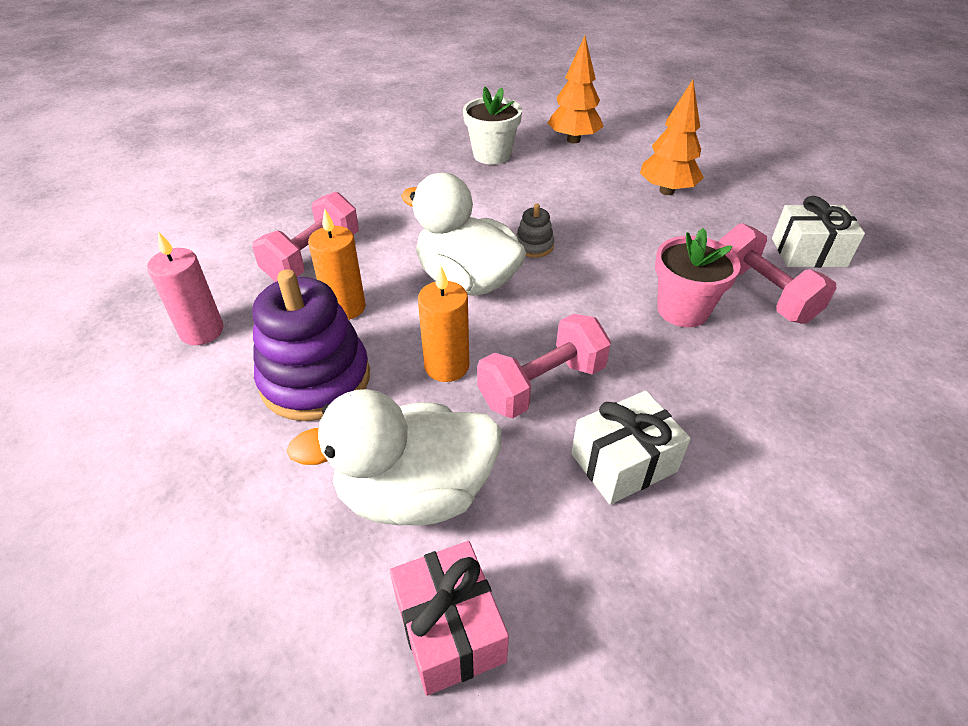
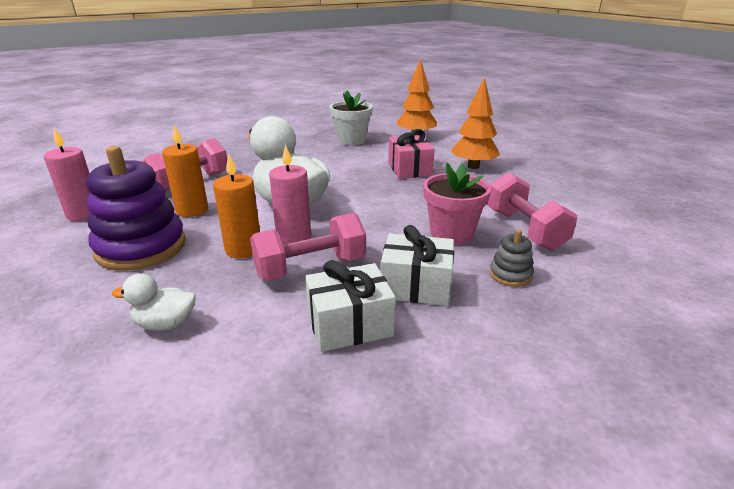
camera: 10 degrees right, 15 degrees down
white duck [286,389,501,526] -> white duck [112,273,196,331], size x0.47
pink gift [390,541,509,696] -> pink gift moved to [388,129,435,179]
grey stacking toy [516,203,554,258] -> grey stacking toy moved to [490,229,534,287]
white gift [772,196,865,268] -> white gift moved to [380,225,454,306]
none -> pink candle [269,144,311,245]

